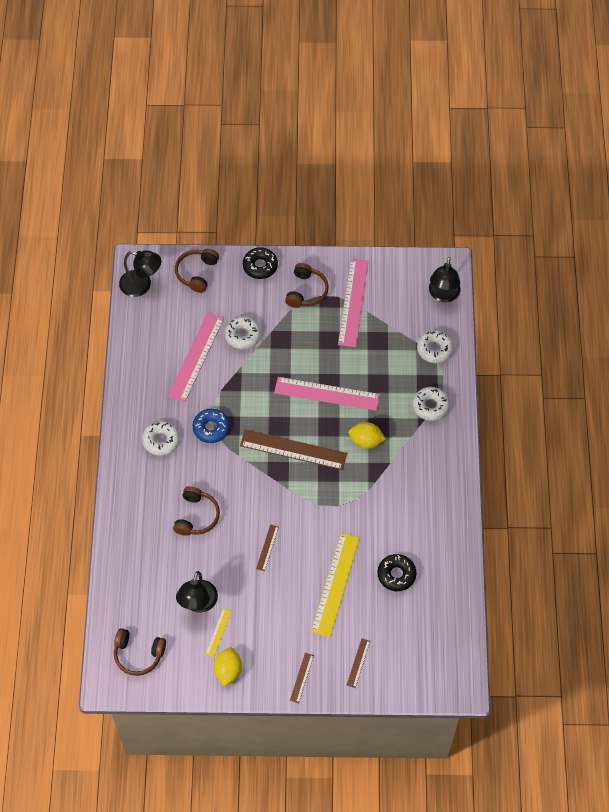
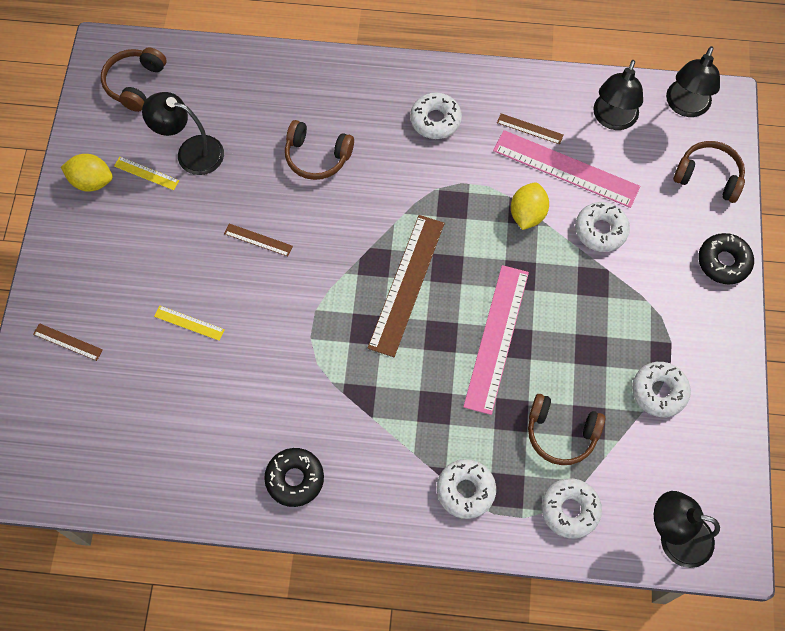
camera: 95 degrees right, 5 degrees up
blue donut [192,409,230,443] -> none
brown headphones [285,263,329,308] -> brown headphones moved to [528,394,605,465]
brown ruler [290,653,314,703] -> brown ruler moved to [497,113,563,144]
yellow ruler [311,533,360,637] -> yellow ruler [154,306,225,341], size x0.46
pink ruler [338,259,369,347] -> white donut [632,362,691,417]
yellow lemon [349,422,386,449] -> yellow lemon moved to [511,182,549,230]
black donut [377,554,417,591] -> black donut moved to [264,448,324,507]
none -> black lamp [593,60,643,130]

